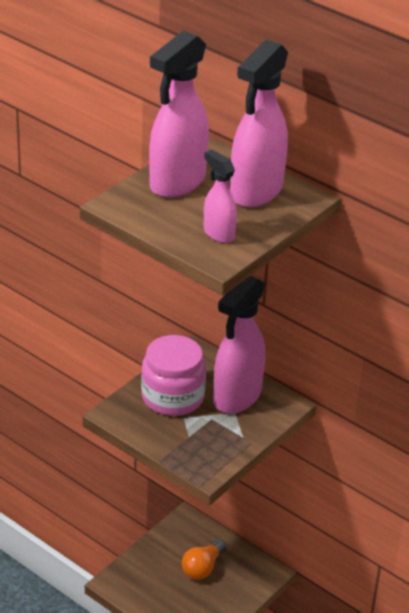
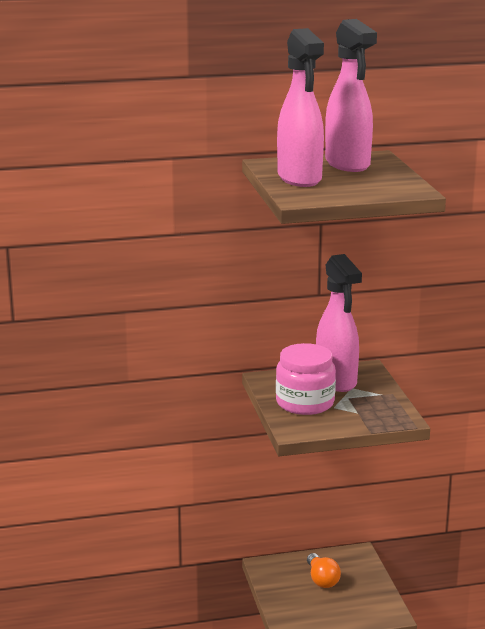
camera: 50 degrees left, 15 degrees down
pink spray bottle [204,150,237,243] -> none

